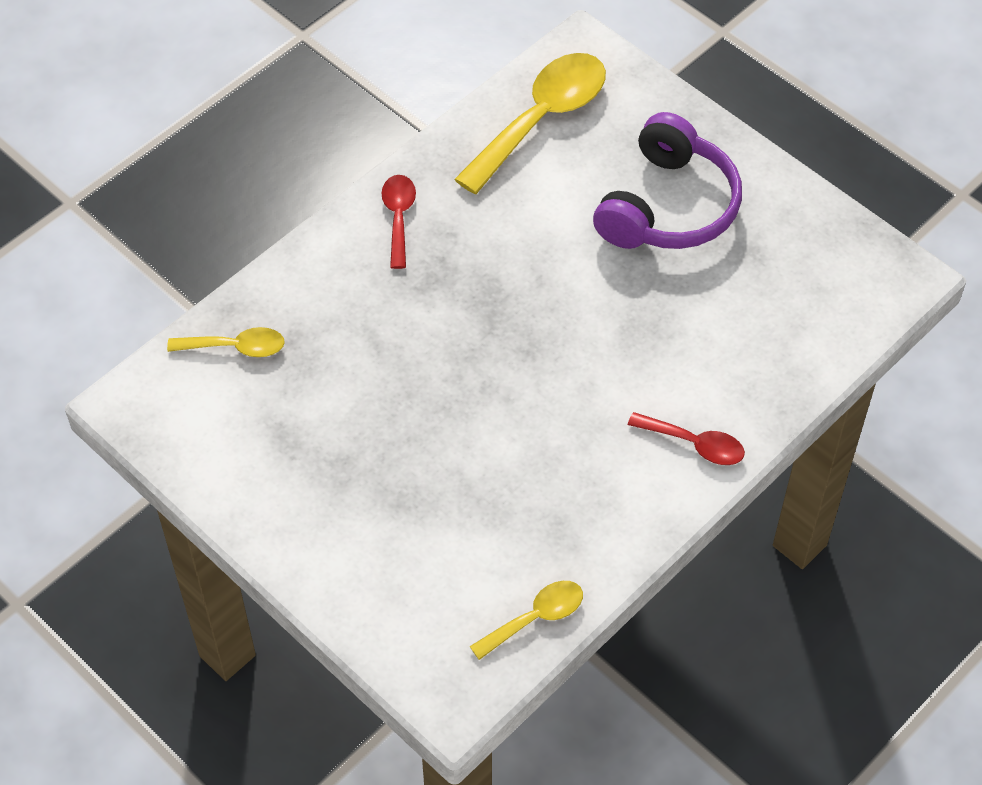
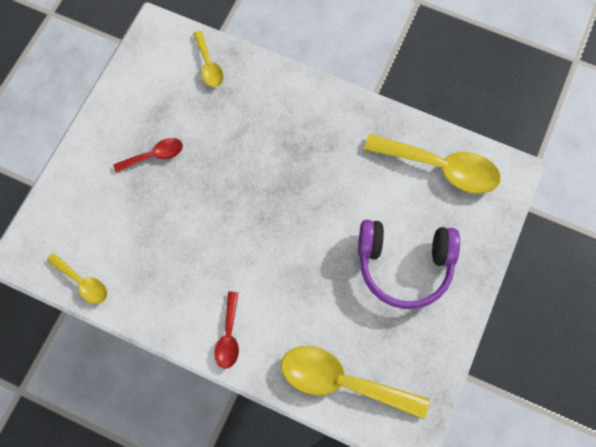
camera: 70 degrees right, 15 degrees up
red spoon [381,175,416,269] -> red spoon moved to [113,138,183,173]
none -> yellow spoon [281,346,430,419]

